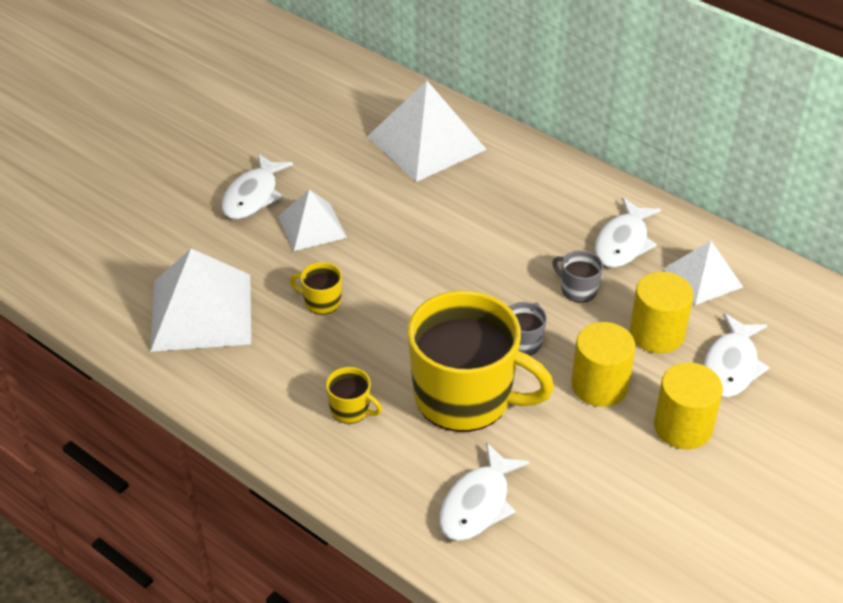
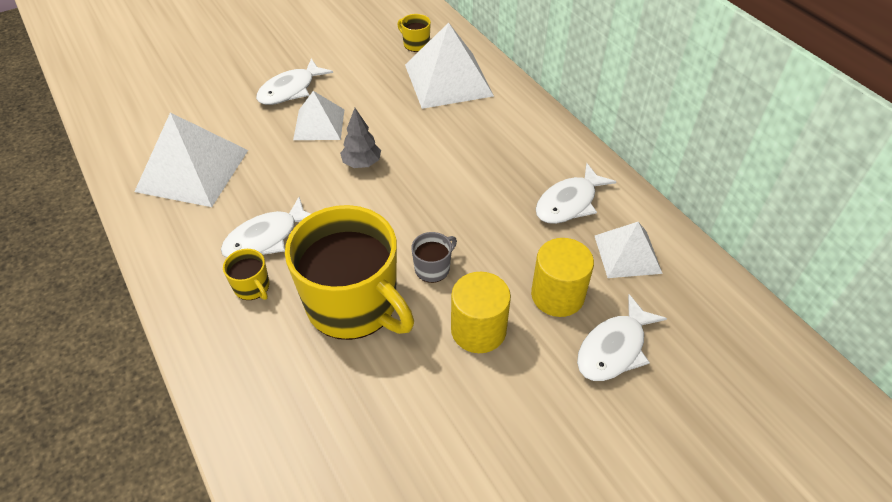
camera: 20 degrees right, 5 degrees up
yellow mug [290,262,342,315] -> yellow mug moved to [397,14,431,52]
white fish [439,443,530,541] -> white fish moved to [221,197,311,258]
grey mug [552,250,603,303] -> none
yellow cylinder [654,362,723,449] -> none
none -> grey tree [340,108,381,168]

